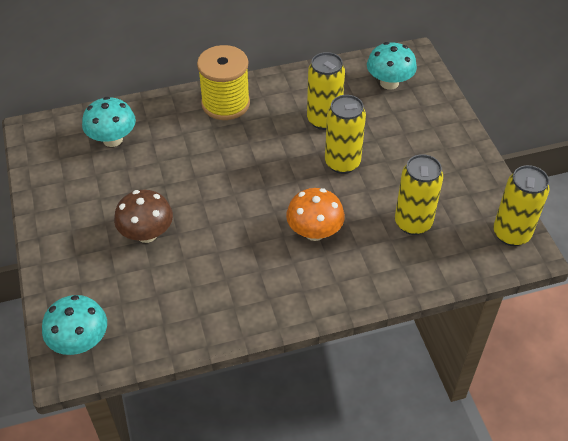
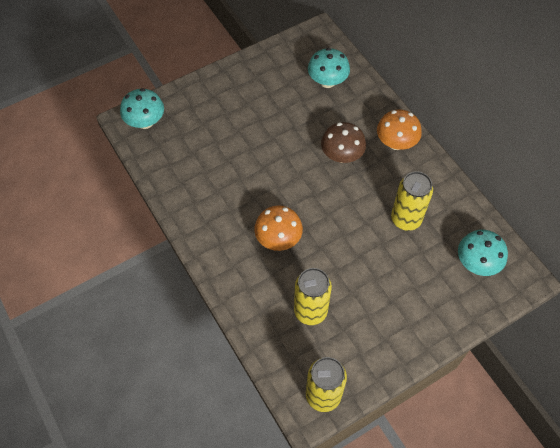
camera: 75 degrees right, 10 degrees up
brown mushroom [114,190,173,243] -> brown mushroom moved to [321,122,366,163]
yellow spool [197,45,250,120] -> orange mushroom [377,110,422,150]
yellow can [325,95,366,174] -> none

